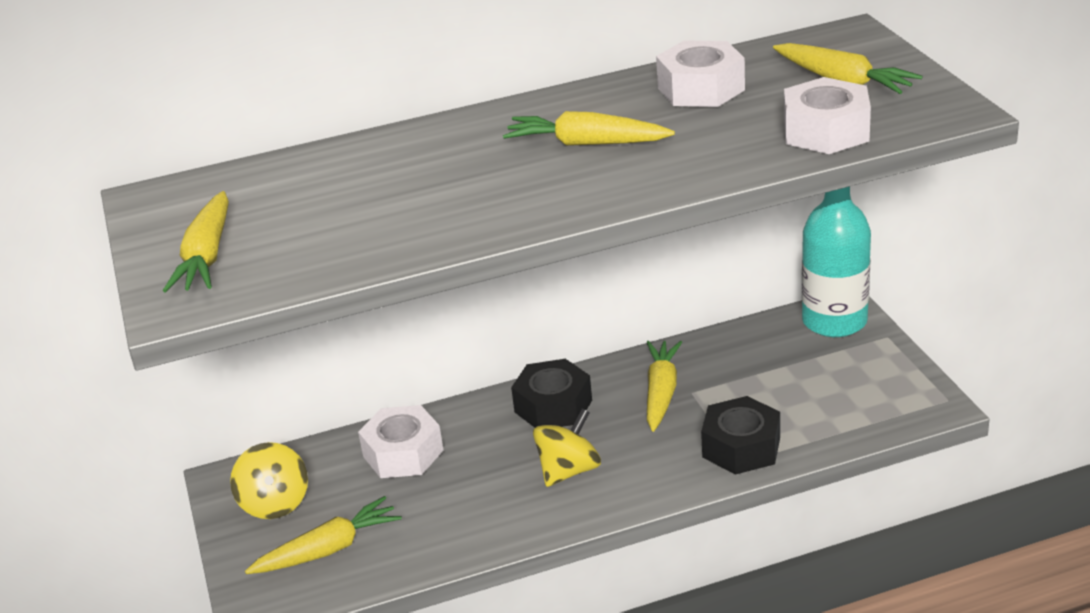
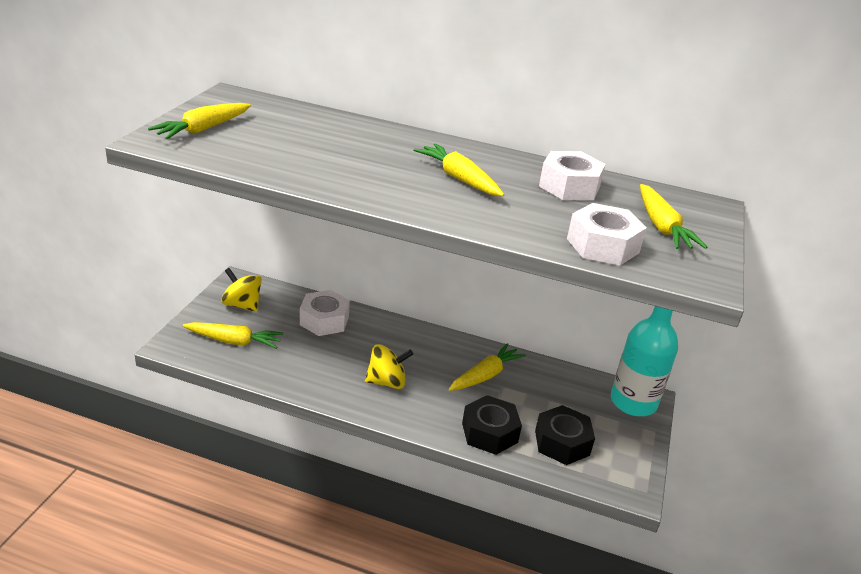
camera: 30 degrees right, 0 degrees up
yellow spinning top [230,442,308,519] -> yellow spinning top turned 105 degrees clockwise [221,268,262,312]
black nut [511,359,592,428] -> black nut moved to [535,405,595,465]

